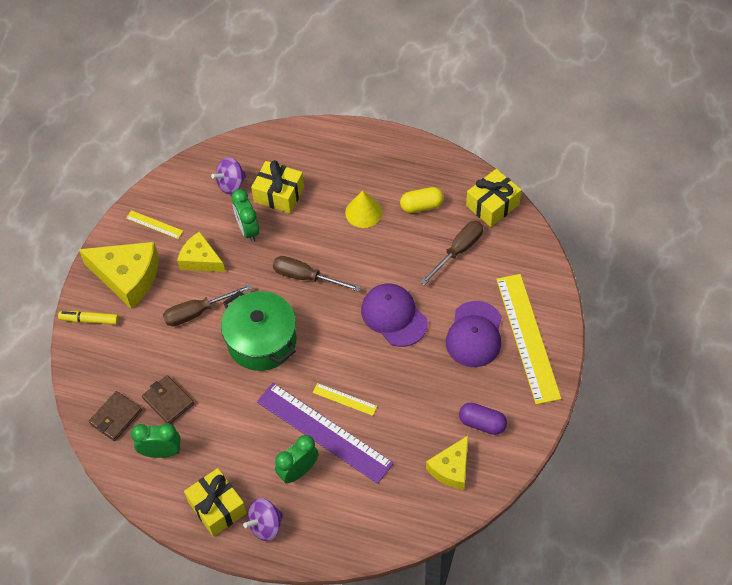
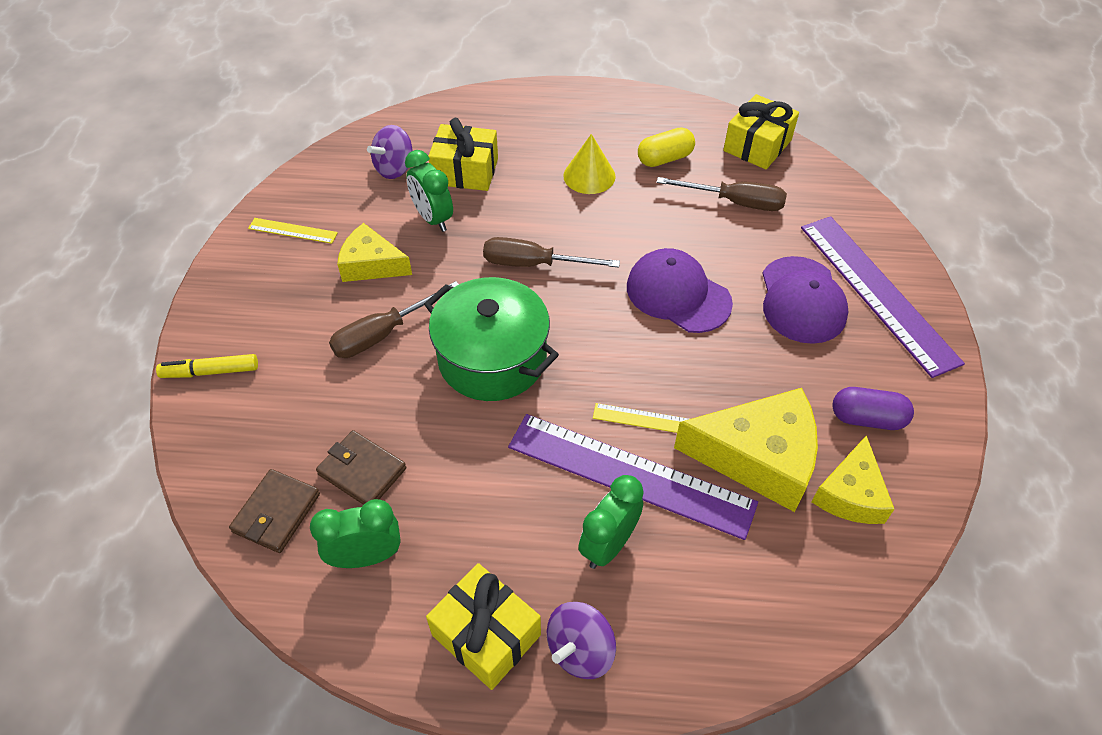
camera: 15 degrees left, 5 degrees down
yellow cheese [79,242,159,309] -> yellow cheese moved to [674,388,818,512]
brown screwdriver [420,221,483,285] -> brown screwdriver turned 75 degrees clockwise [657,177,787,211]
yellow ruler [496,274,561,405] -> purple ruler [801,216,965,378]

